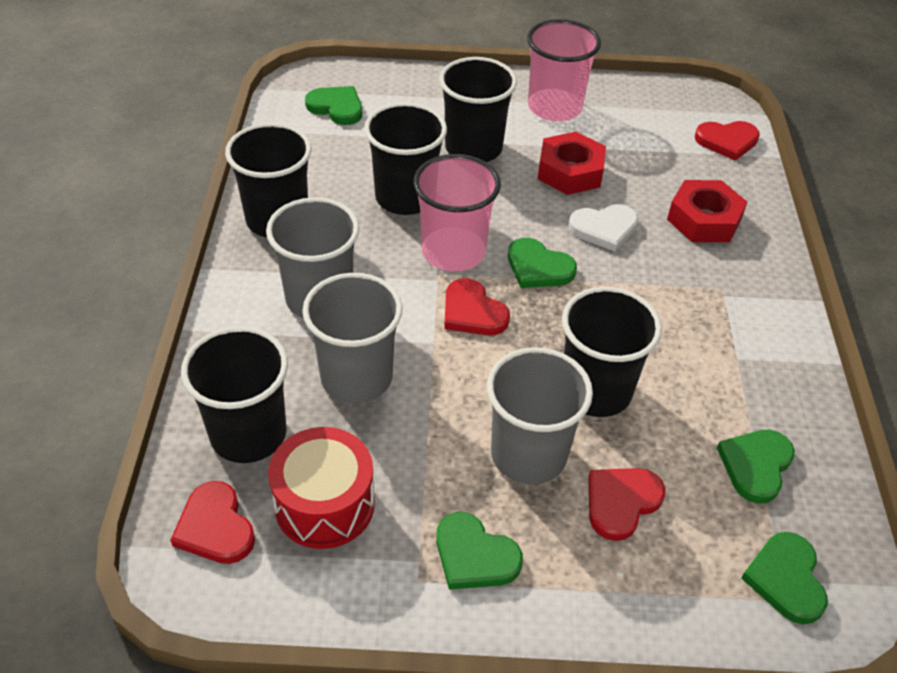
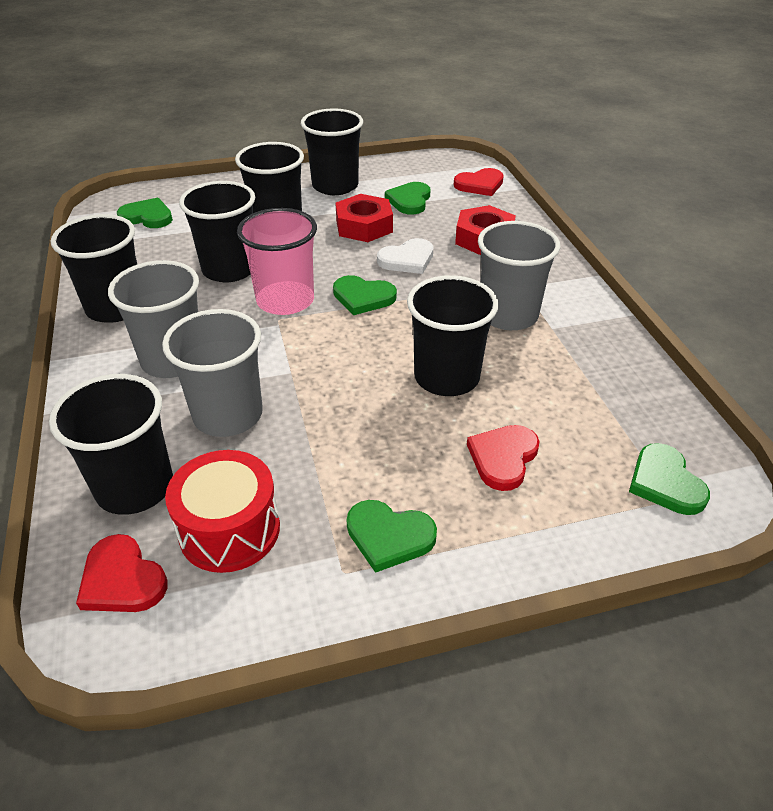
camera: 15 degrees left, 5 degrees down
red heart [444,278,510,336] -> none
grey cup [487,347,593,484] -> grey cup moved to [478,221,560,330]
pink cup [527,19,601,121] -> black cup [301,109,363,195]
green heart [717,430,795,503] -> green heart moved to [385,182,430,215]

